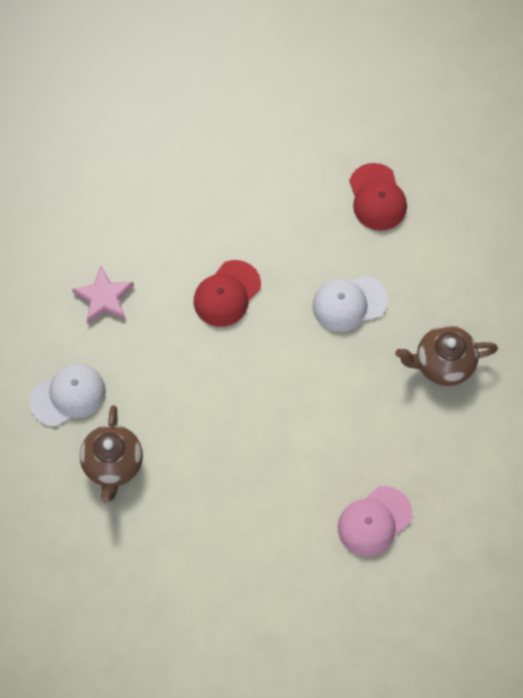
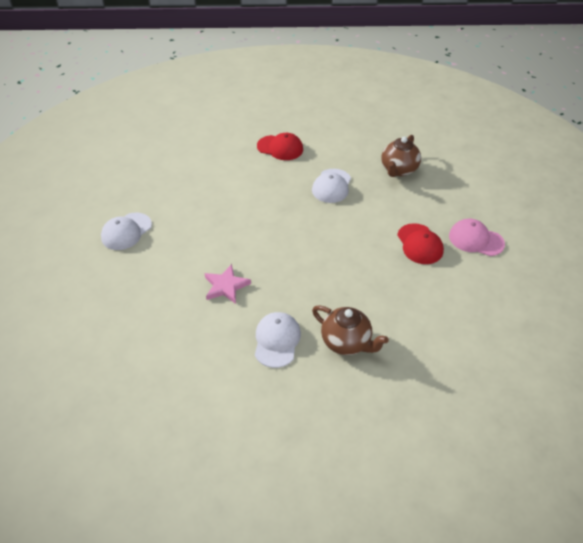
camera: 55 degrees left, 20 degrees down
red cap [194,260,261,327] -> red cap moved to [397,223,444,264]
pink cap [338,486,412,556] -> pink cap turned 120 degrees clockwise [449,219,505,256]
none -> white cap [101,213,152,250]

